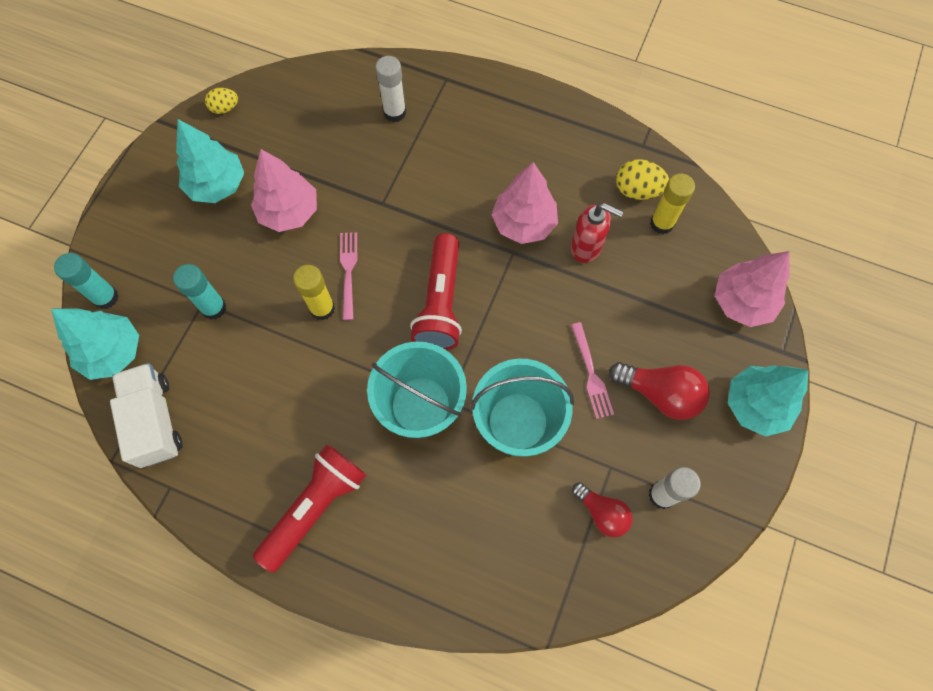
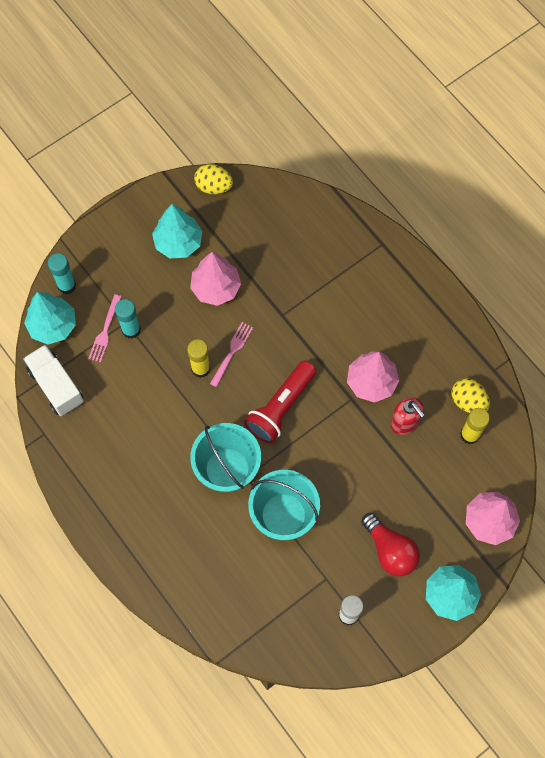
camera: 30 degrees right, 0 degrees up
white truck [110,363,182,468] -> white truck turned 45 degrees counterclockwise [23,344,84,416]
yellow egg [205,88,238,114] -> yellow egg [194,164,233,194], size x1.52
red flashlight [253,444,366,573] -> none
white glue stick [375,56,406,122] -> none
pink fork [571,322,614,419] -> pink fork moved to [88,294,122,363]
red light bulb [572,482,633,537] -> none

